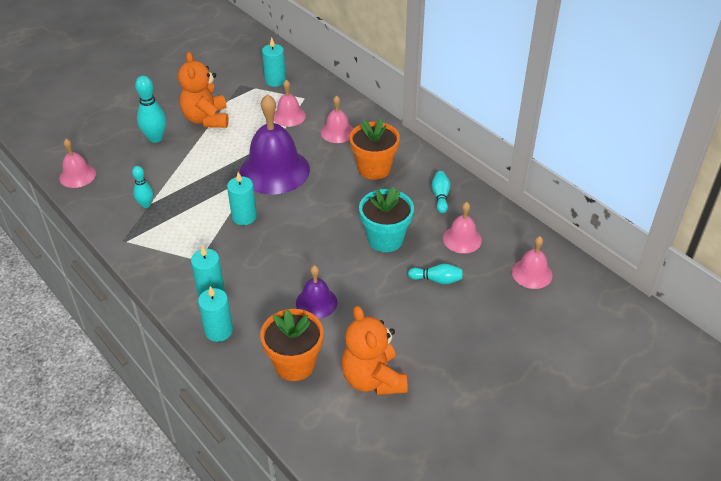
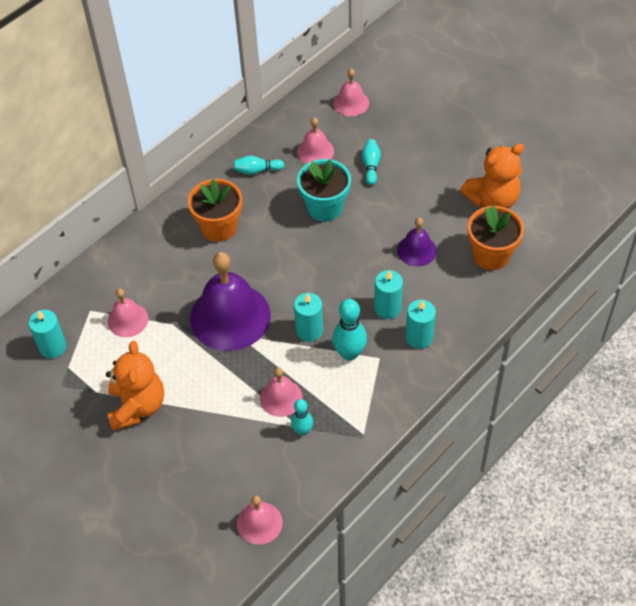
camera: 95 degrees left, 10 degrees up
turquoise bowling pin [135,76,166,143] -> turquoise bowling pin moved to [332,299,367,361]
orange teddy bear [178,52,229,128] -> orange teddy bear turned 75 degrees counterclockwise [106,341,164,431]
turquoise candle [198,286,233,342] -> turquoise candle moved to [374,270,403,319]
pink bell [321,95,353,143] -> pink bell moved to [260,368,303,417]

